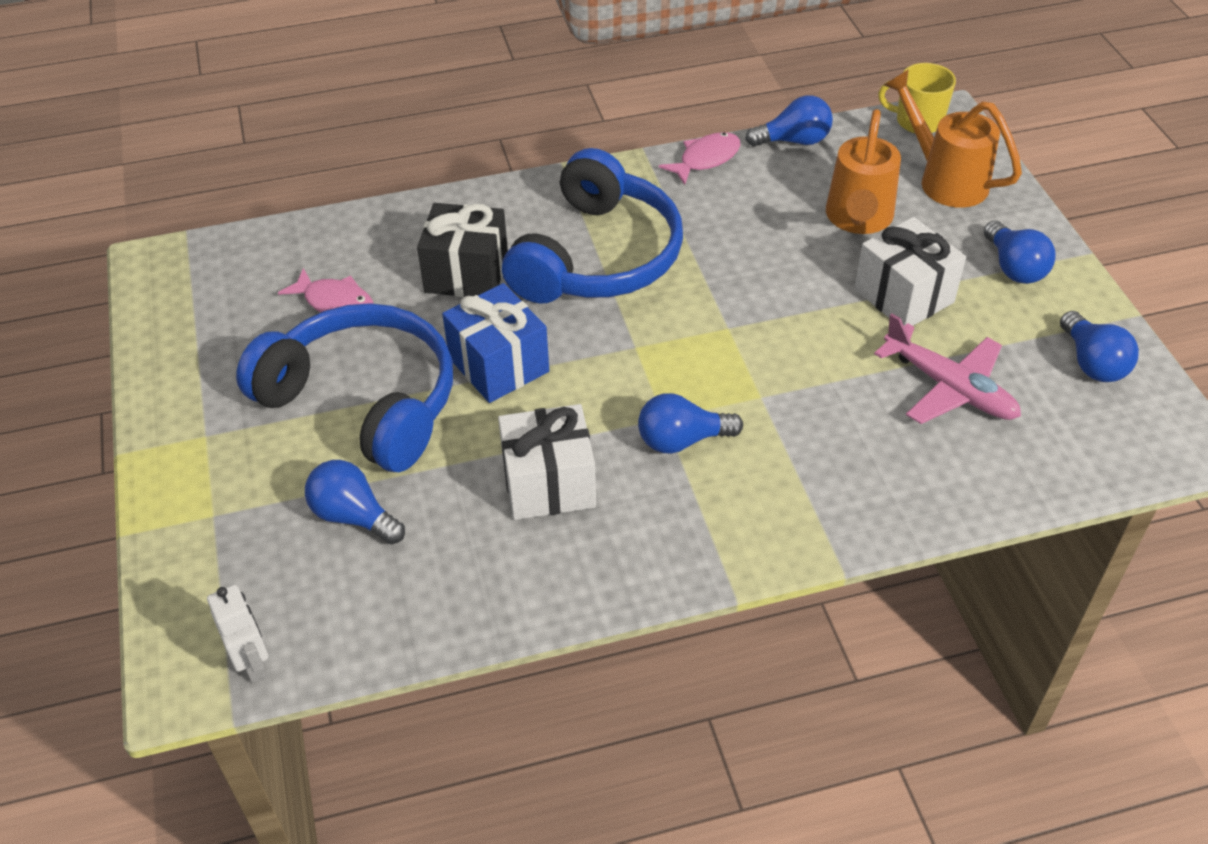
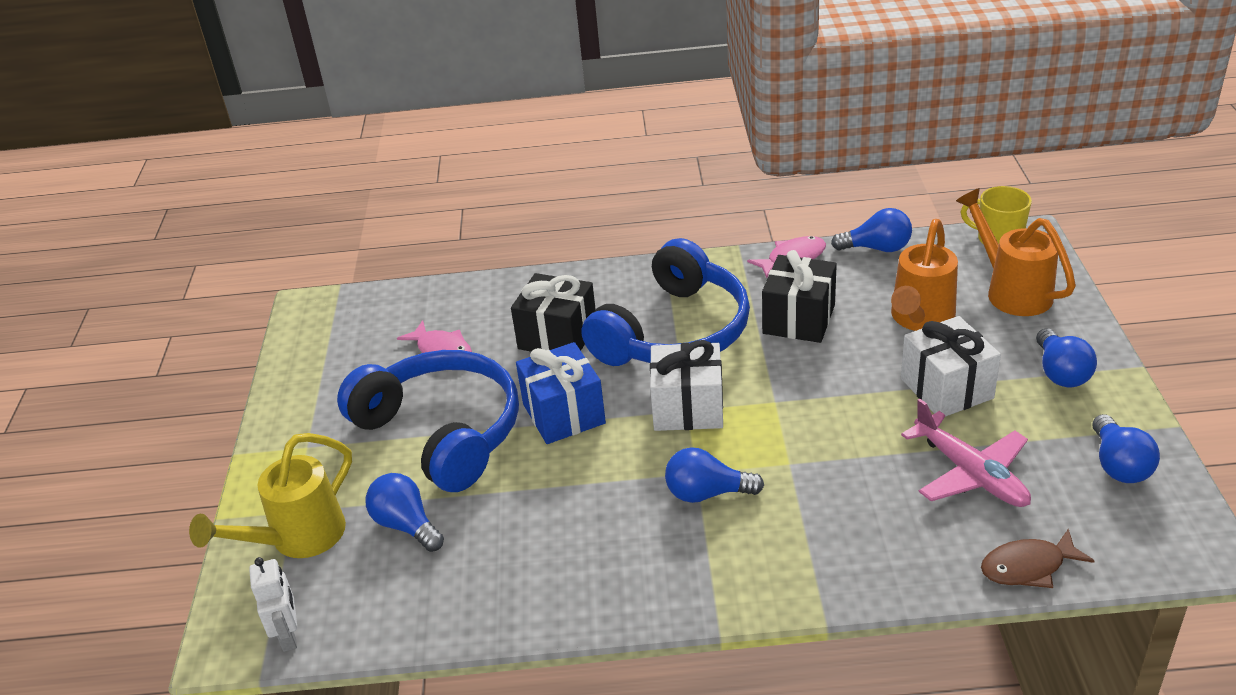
camera: 15 degrees right, 10 degrees down
white gift [498,404,596,520] -> white gift moved to [650,340,723,431]
none -> yellow watering can [189,433,352,558]
none -> black gift [762,250,837,343]
none -> brown fish [981,528,1094,588]

